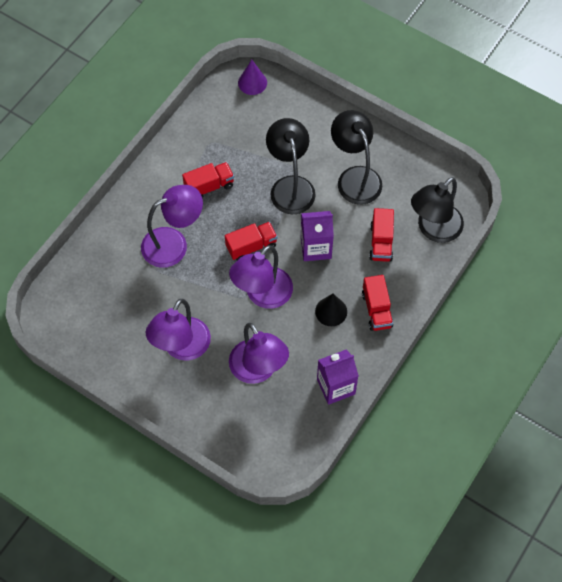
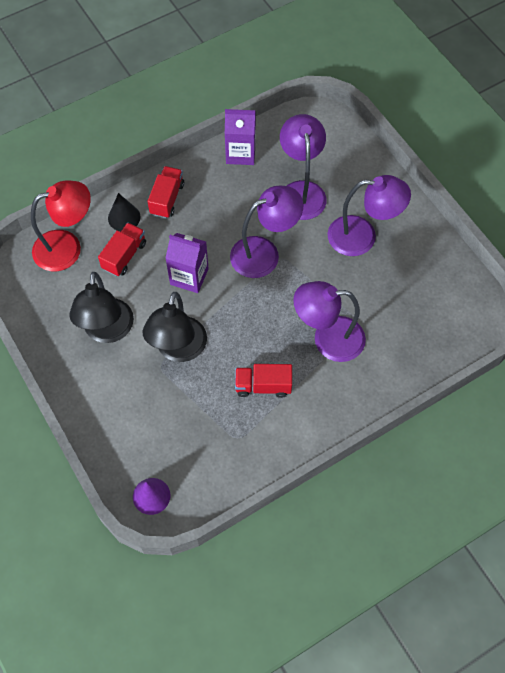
camera: 155 degrees left, 0 degrees up
purple lamp [146,299,211,361] -> purple lamp turned 45 degrees clockwise [327,175,411,256]
red truck [225,222,278,260] -> none
black cone [315,294,347,326] -> black cone moved to [108,193,141,231]
black lamp [411,177,464,243] -> red lamp [31,181,91,271]

